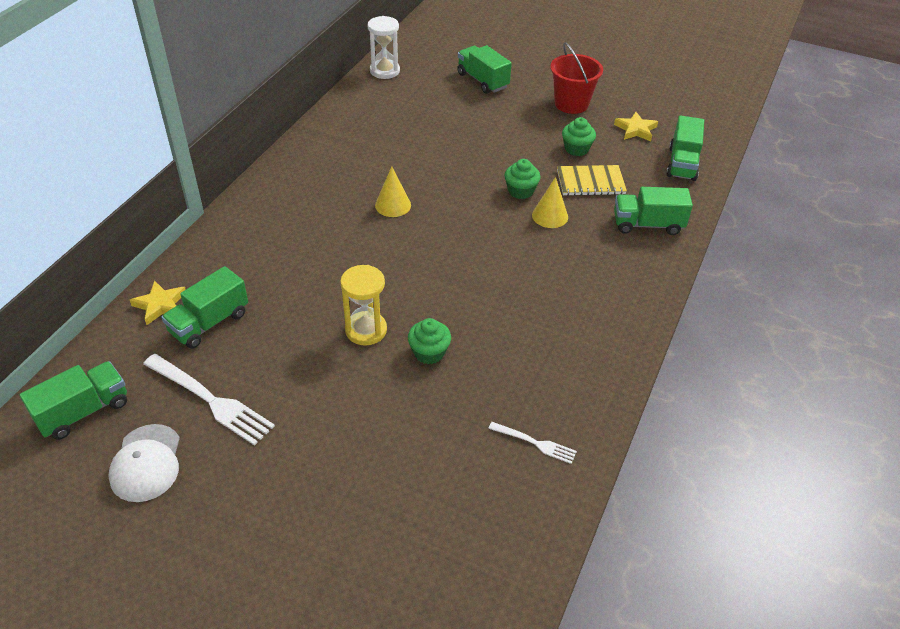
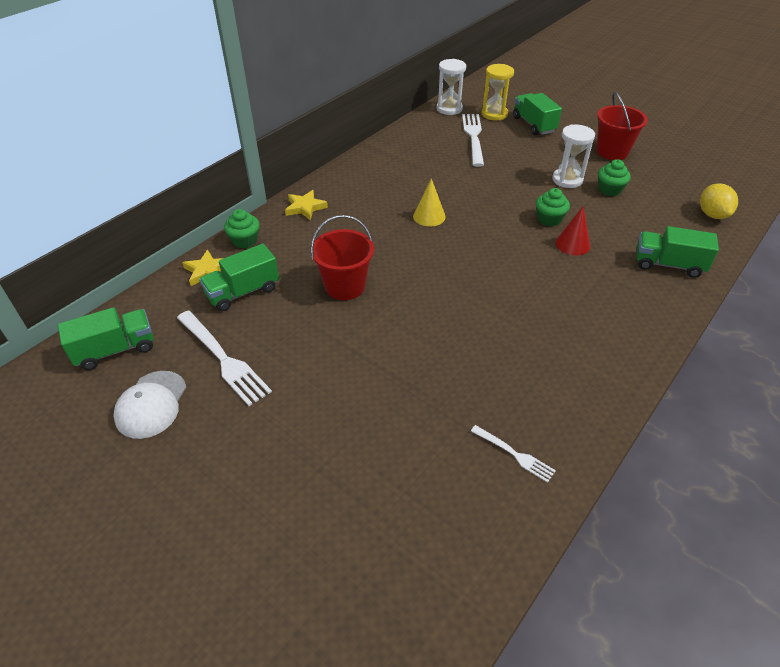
camera: 15 degrees right, 0 degrees up
yellow hourglass [340,265,387,346] -> yellow hourglass moved to [481,64,514,120]
green cupcake [408,318,451,364] -> green cupcake moved to [224,209,260,249]
yellow cone [532,177,568,228] -> red cone [555,206,590,255]
yellow notebook [557,165,627,196] -> none
yellow star [614,112,658,141] -> yellow star moved to [285,190,328,221]
green truck [666,115,704,181] -> yellow lemon [700,183,738,219]
none -> red bucket [310,215,374,300]
none -> white fork [462,114,484,167]
none -> white hourglass [552,124,595,188]

